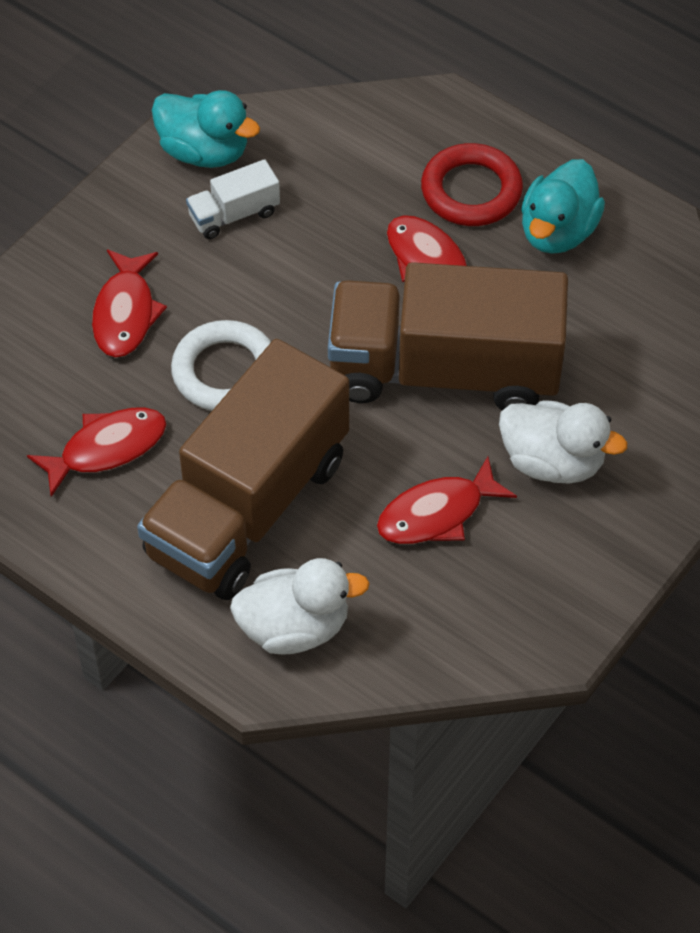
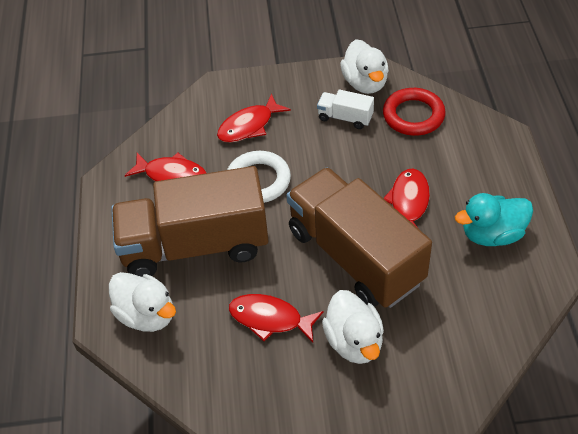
camera: 50 degrees right, 5 degrees down
turquoise duck [152,90,260,168] -> white duck [340,39,389,94]
red ring [421,143,523,226] -> red ring moved to [383,88,446,136]

